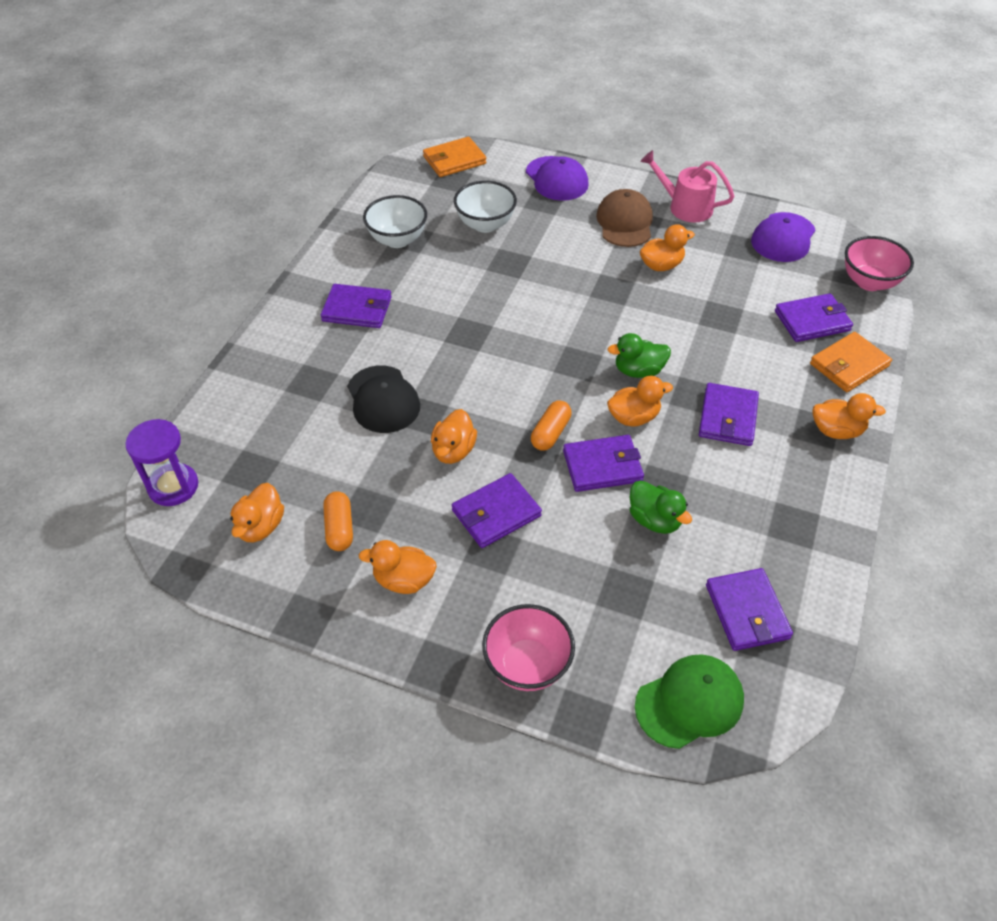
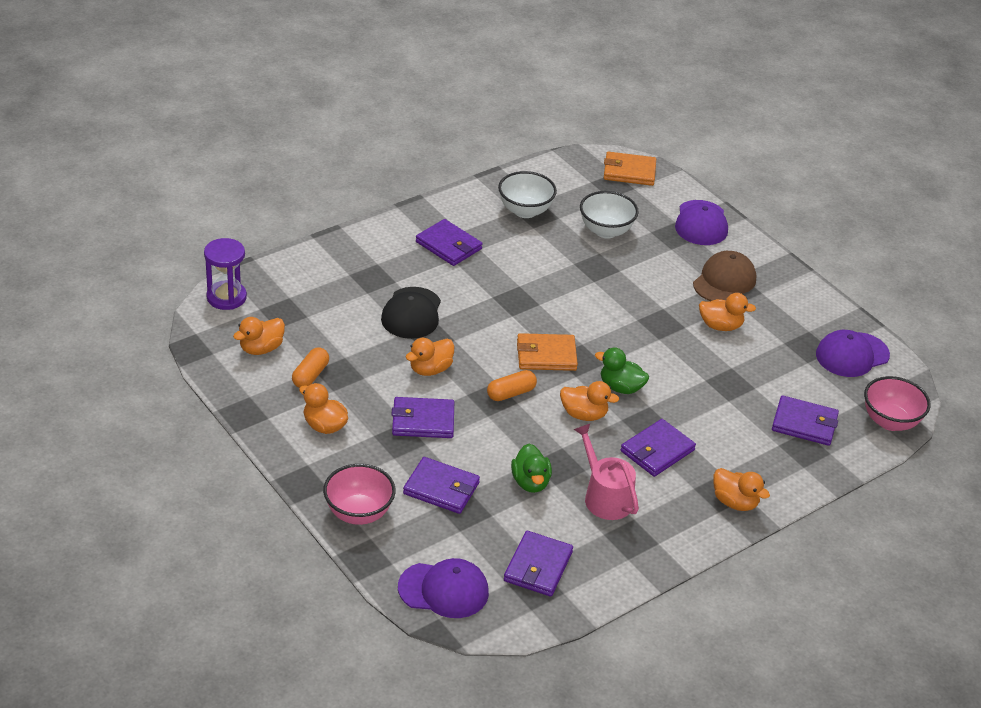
camera: 30 degrees right, 10 degrees down
purple wallet [563,435,644,492] -> purple wallet moved to [403,457,480,514]
green cap [635,654,744,749] -> purple cap [398,558,489,618]
pink watering can [640,150,735,223] -> pink watering can moved to [574,424,639,520]
orange wallet [810,332,892,392] -> orange wallet moved to [517,333,578,371]

